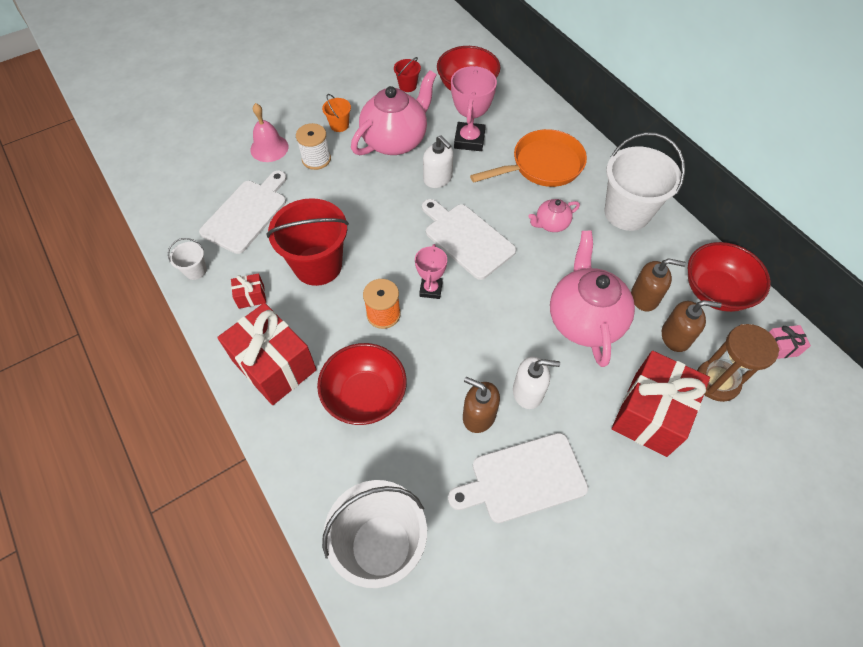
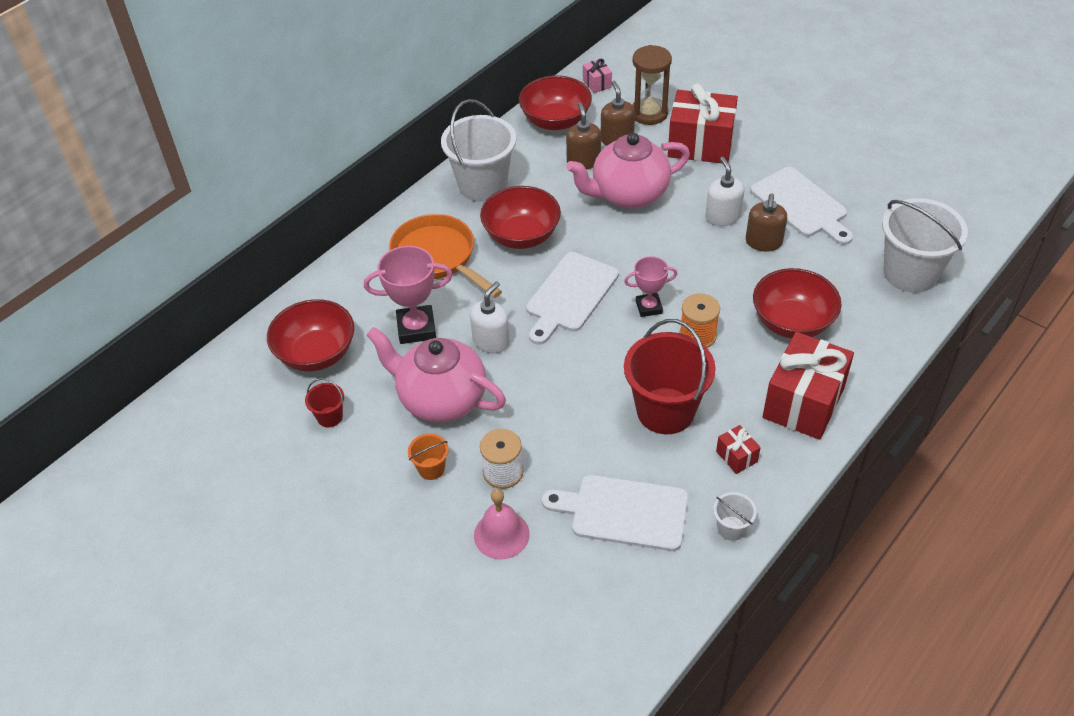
camera: 105 degrees left, 10 degrees down
pink teapot [528,199,580,232] -> red bowl [480,186,561,249]

